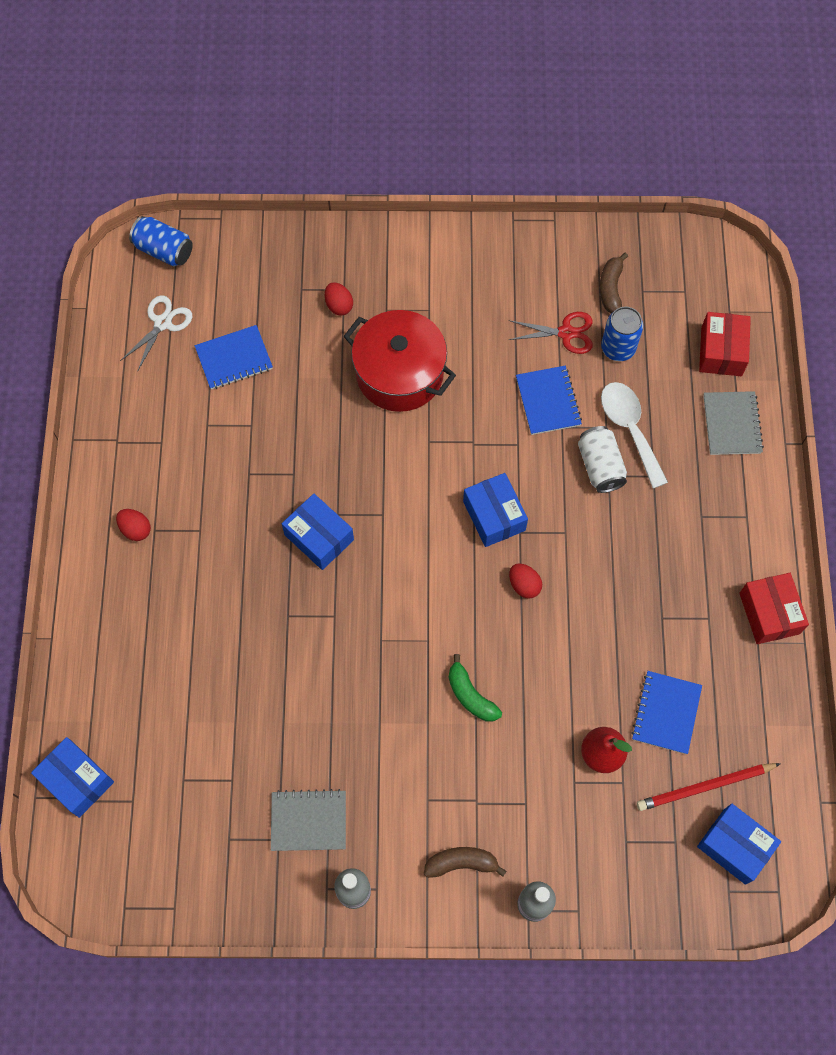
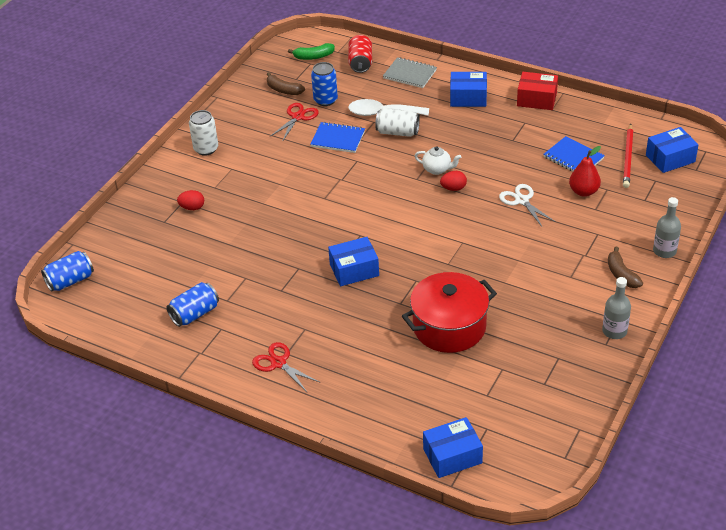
camera: 60 degrees left, 25 degrees down
red egg [116,509,151,541] -> red scissors [252,342,319,392]
white scissors [120,295,192,370] -> white scissors moved to [499,184,556,227]
blue notebook [195,325,273,390] -> none
grey notebook [271,789,346,851] -> none
red pot [343,310,456,412] -> red pot moved to [402,272,497,353]
brown banana [424,847,507,878] -> brown banana turned 45 degrees counterclockwise [608,247,643,288]
green banana [449,654,502,721] -> green banana moved to [288,43,335,60]
blue box [463,473,528,547] -> blue box moved to [450,72,487,107]
red box [699,312,751,376] -> red can [348,35,372,73]
none -> blue can [166,282,219,327]
none -> white can [189,110,218,156]
none -> white teapot [415,146,461,175]

